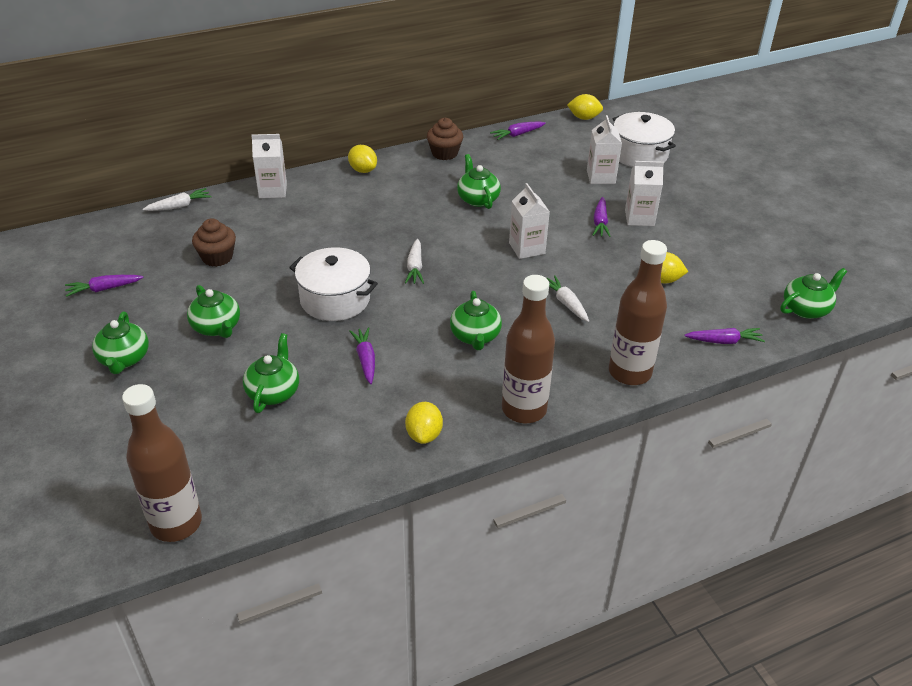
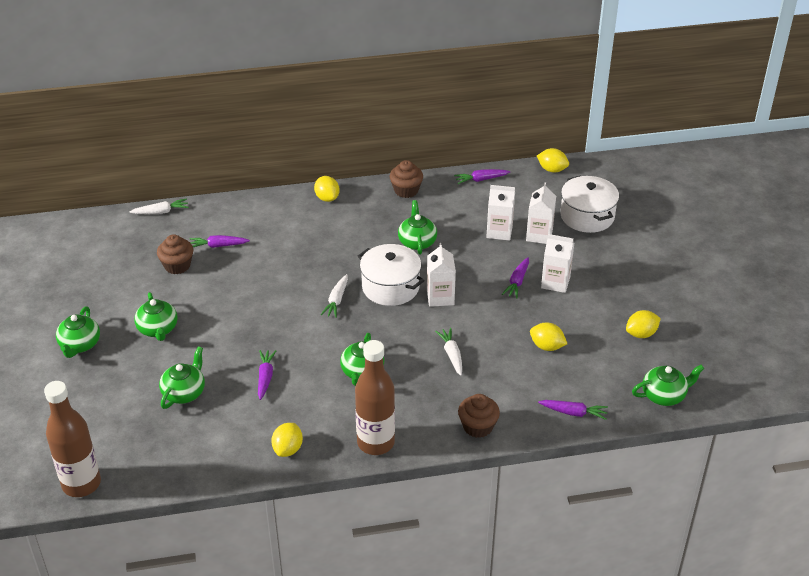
camera: 15 degrees right, 0 degrees up
purple carrot [65,275,144,297] -> purple carrot moved to [189,235,250,248]
white carton [251,134,287,198] -> white carton moved to [486,185,515,241]
white pot [289,247,378,321] -> white pot moved to [358,244,425,306]
brown bottle [609,240,667,385] -> brown cupcake [458,394,500,438]
none -> yellow lemon [626,310,661,338]

